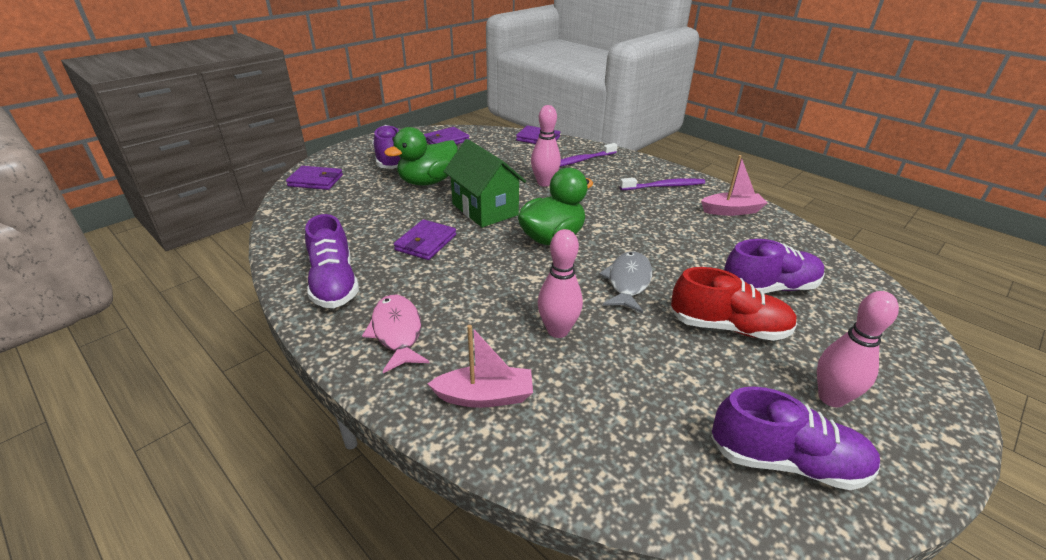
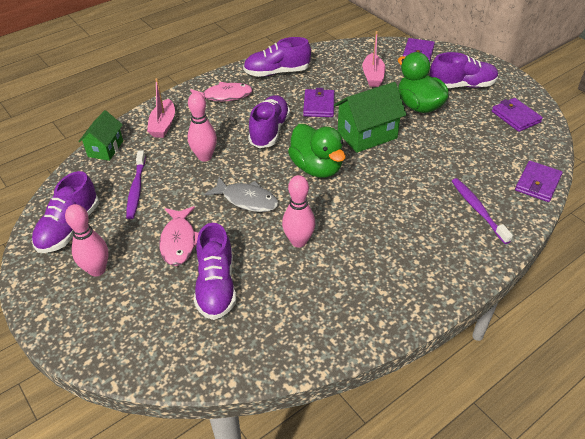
camera: 100 degrees right, 10 degrees up
purple wallet [394,219,456,260] -> purple wallet turned 60 degrees clockwise [303,88,334,117]
pink bowling pin [531,105,561,187] -> pink bowling pin moved to [282,175,315,248]
purple toothbrush [620,178,705,190] -> purple toothbrush moved to [126,150,146,219]
red shoe [671,267,797,341] -> pink fish [159,206,199,266]
pink boat [701,155,768,216] -> pink boat moved to [362,31,385,87]
none -> green house [78,110,123,161]
none -> purple shoe [248,95,290,148]

